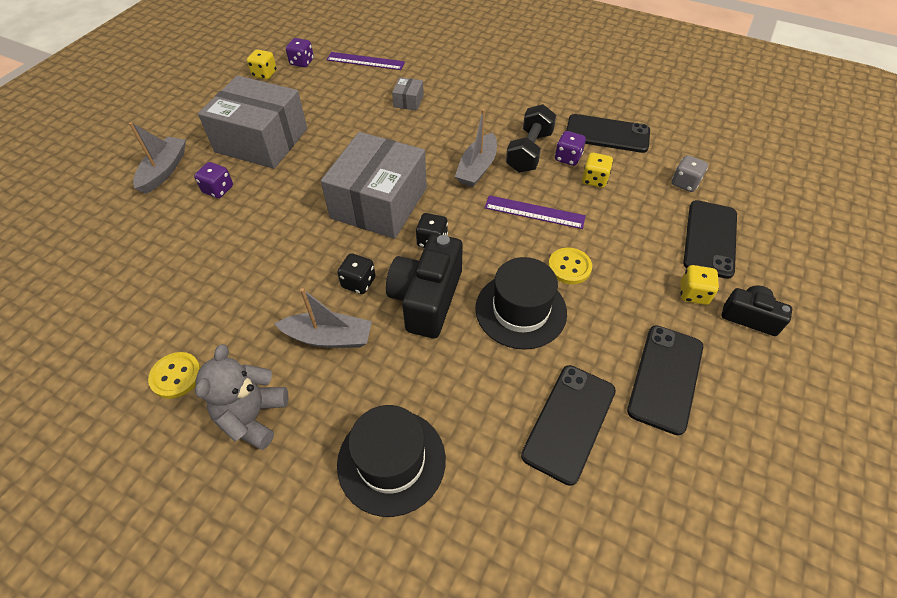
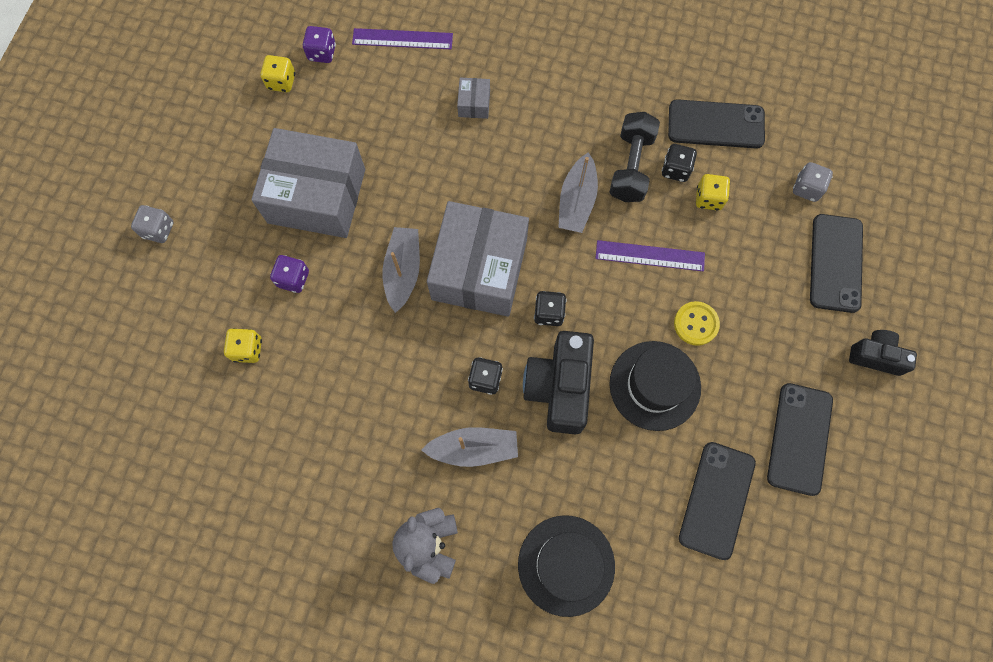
camera: 10 degrees left, 20 degrees up
grey boat [129,122,186,194] -> grey boat moved to [382,227,420,313]
yellow button [148,352,201,399] -> none
purple dice [555,131,586,166] -> black dice [662,144,697,182]
yellow dice [680,265,719,305] -> yellow dice moved to [224,328,262,363]
none -> grey dice [131,205,173,243]

